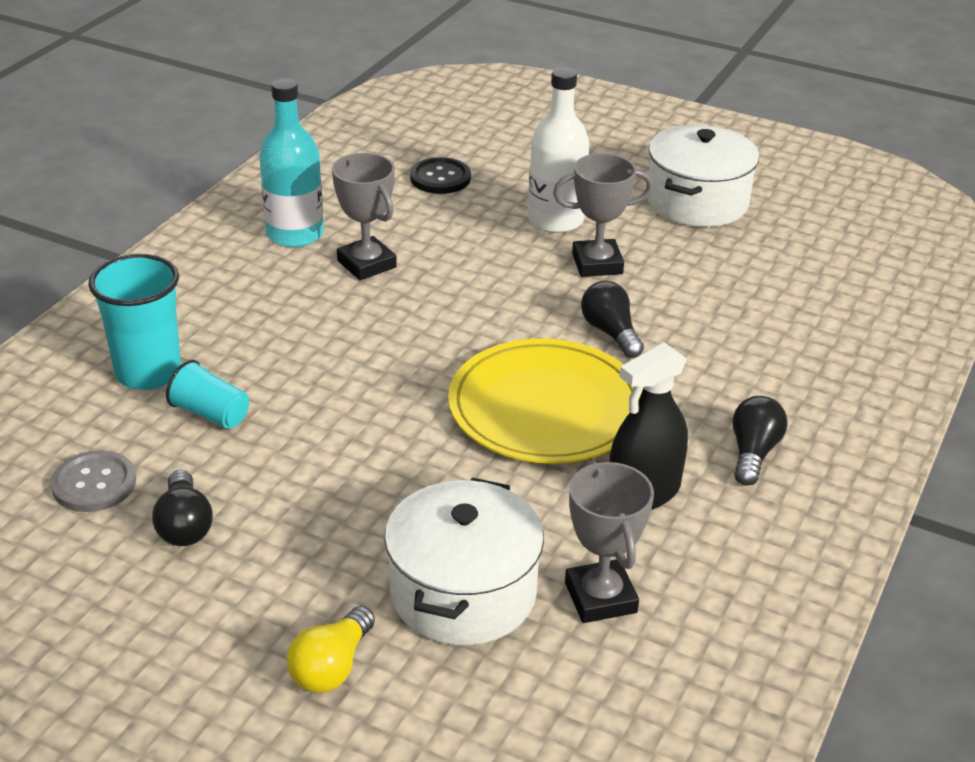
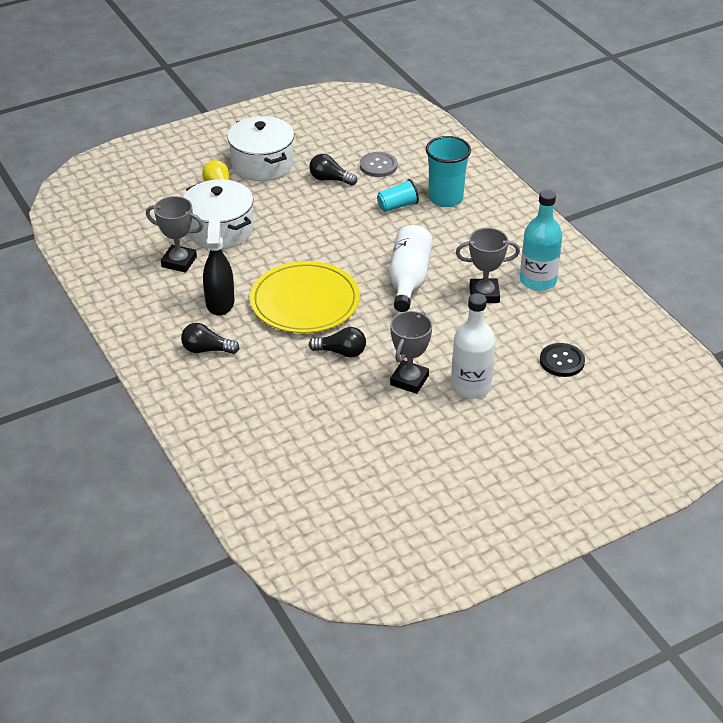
camera: 125 degrees right, 5 degrees up
white pot [648,125,759,227] -> white pot moved to [227,116,294,181]
black light bulb [732,396,787,486] -> black light bulb turned 135 degrees clockwise [181,323,240,354]
none -> white bottle [389,225,432,312]

